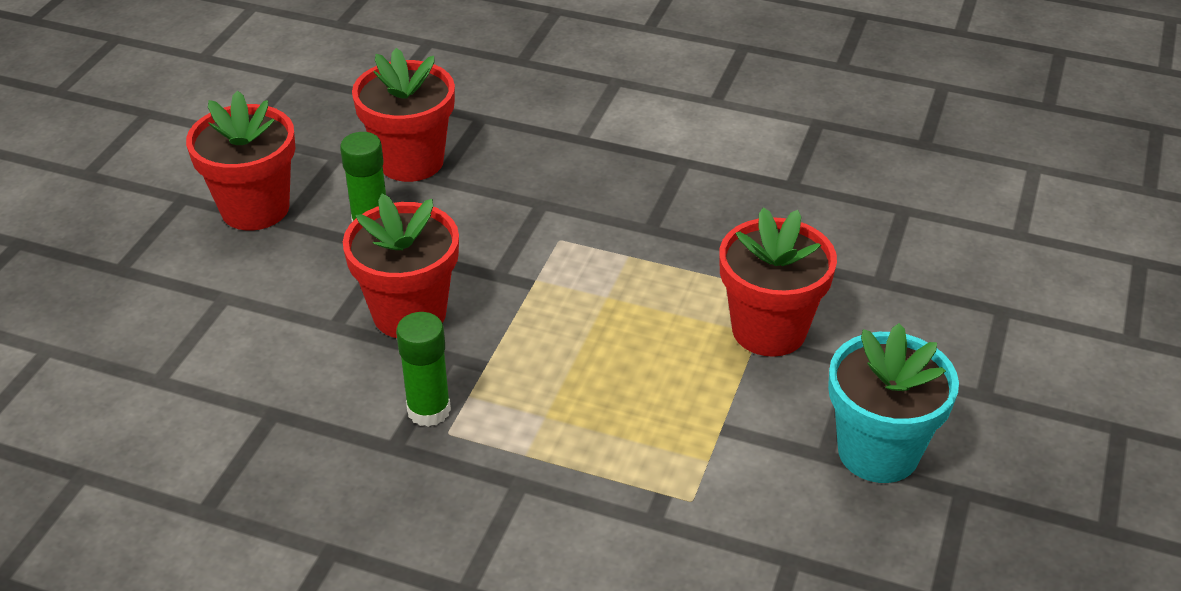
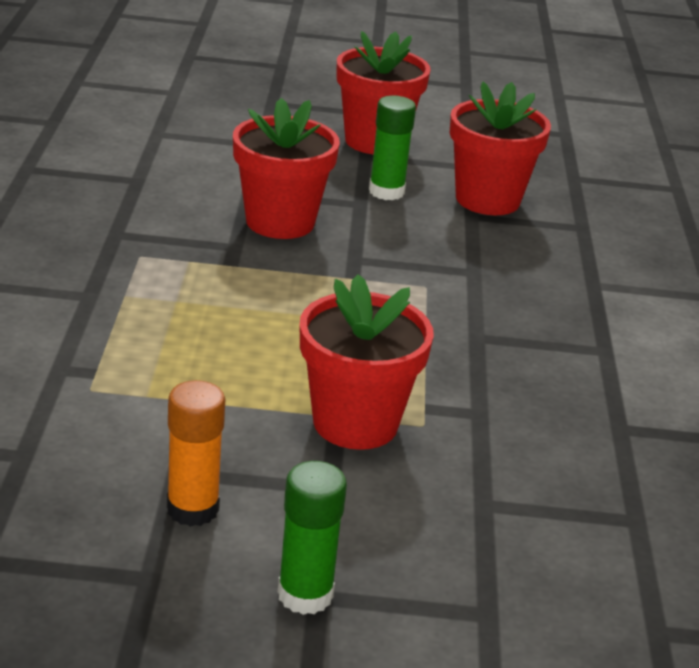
camera: 70 degrees right, 10 degrees down
green glue stick [396,312,451,427] -> green glue stick moved to [278,461,347,615]
turquoise flower pot [828,323,959,483] -> orange glue stick [167,380,225,527]

